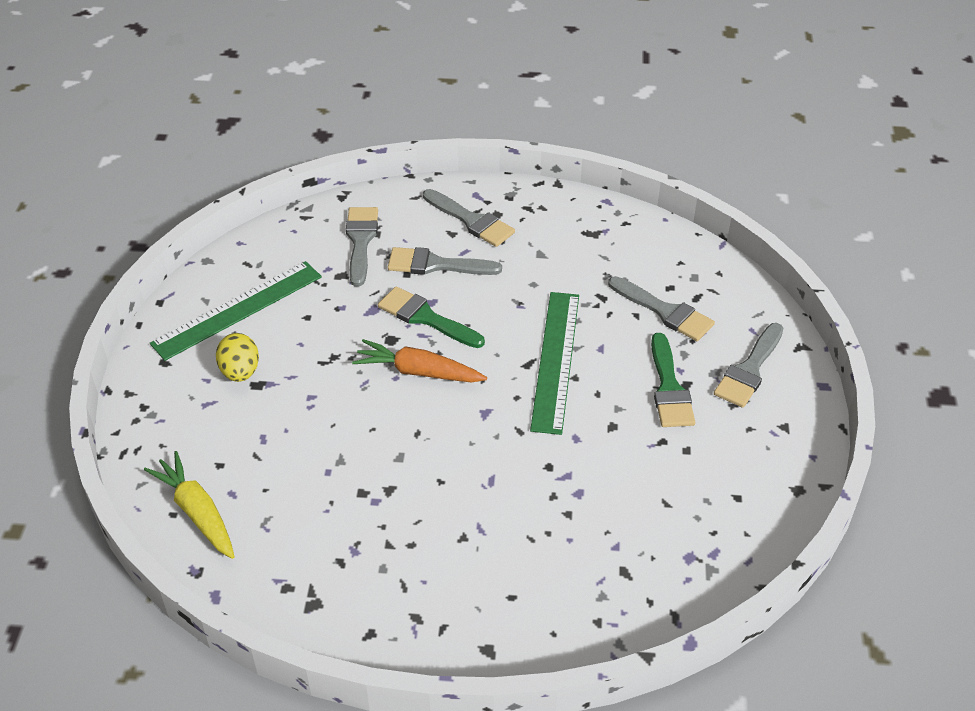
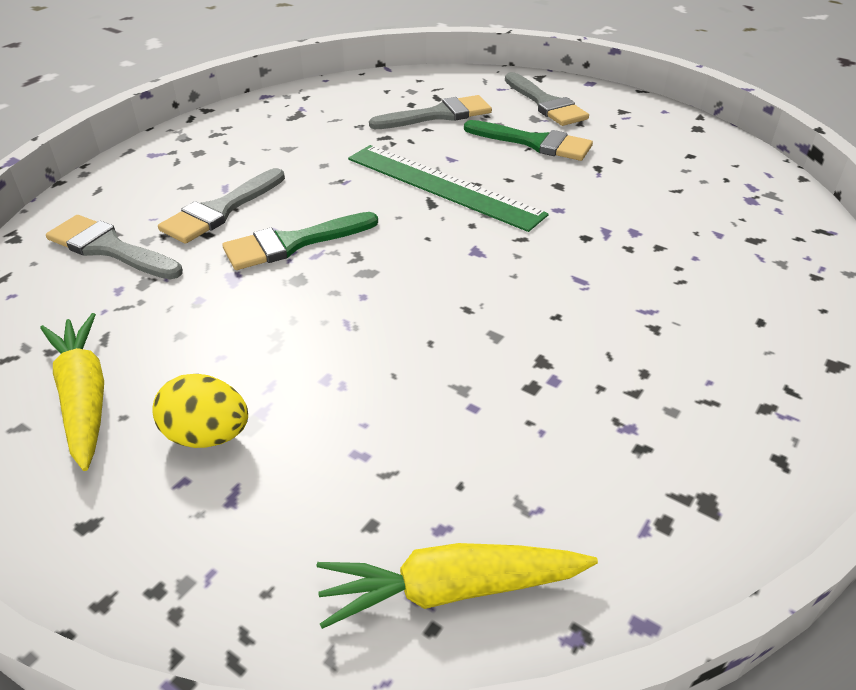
camera: 60 degrees left, 5 degrees down
green ruler [150,261,322,361] -> yellow carrot [40,313,104,471]
orange carrot [352,339,487,383] -> none
grey brush [423,189,515,247] -> none

